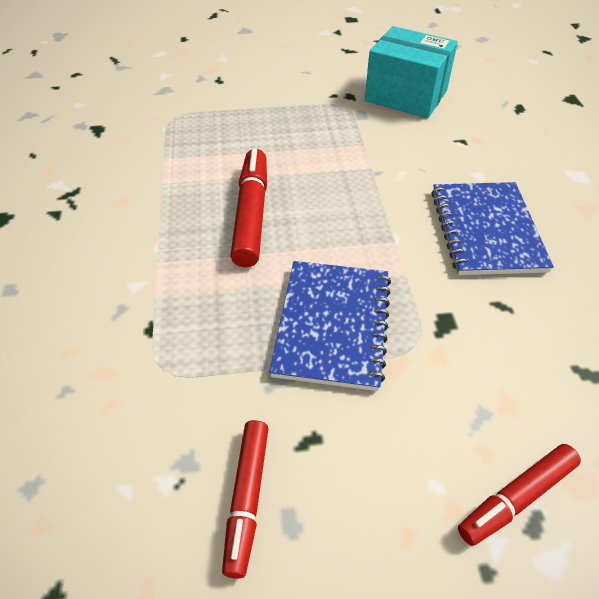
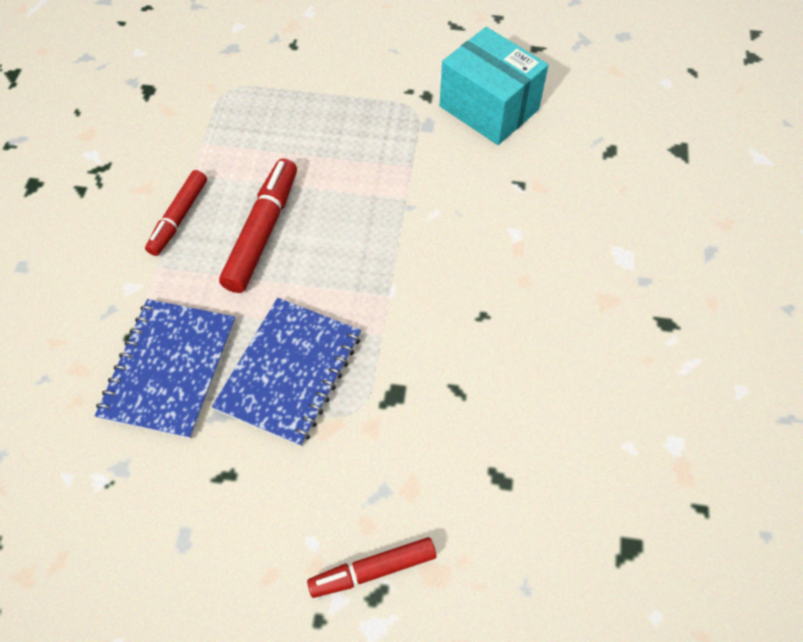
camera: 15 degrees right, 10 degrees up
red marker [222,420,269,579] -> red marker moved to [145,170,207,256]
blue notebook [432,182,554,275] -> blue notebook moved to [95,299,236,439]

